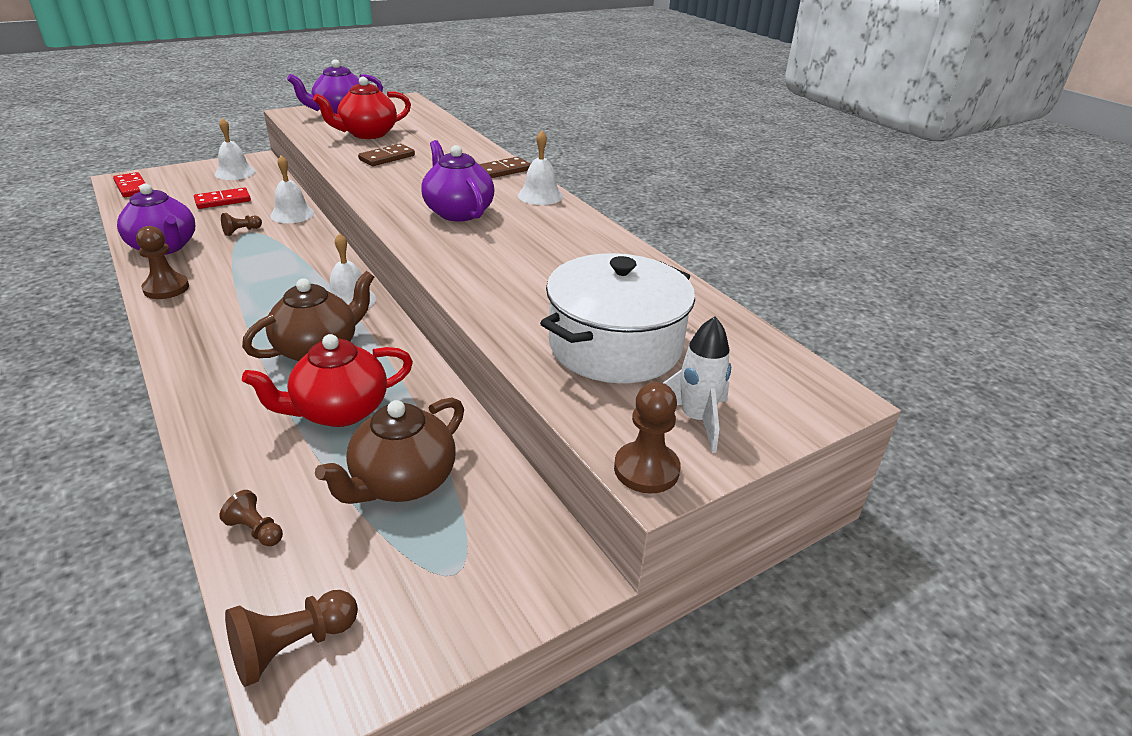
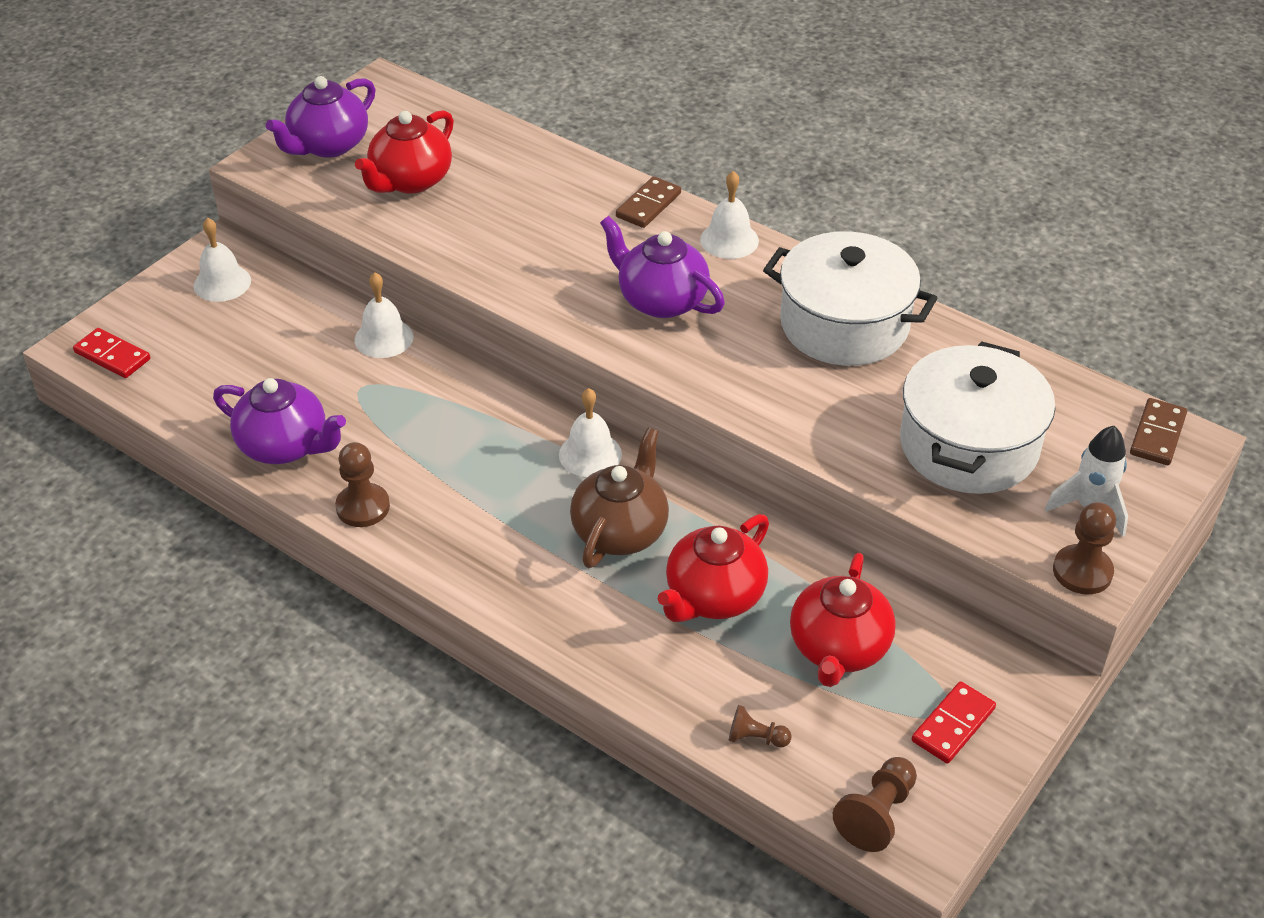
camera: 20 degrees left, 10 degrees up
red domino [194,188,251,209] -> red domino moved to [912,681,996,763]
brown pawn [221,213,262,236] -> none
brown teapot [315,398,464,504] -> red teapot [790,553,896,687]
brown domino [358,144,415,166] -> brown domino moved to [1130,398,1187,465]
none -> white pot [763,231,937,366]

